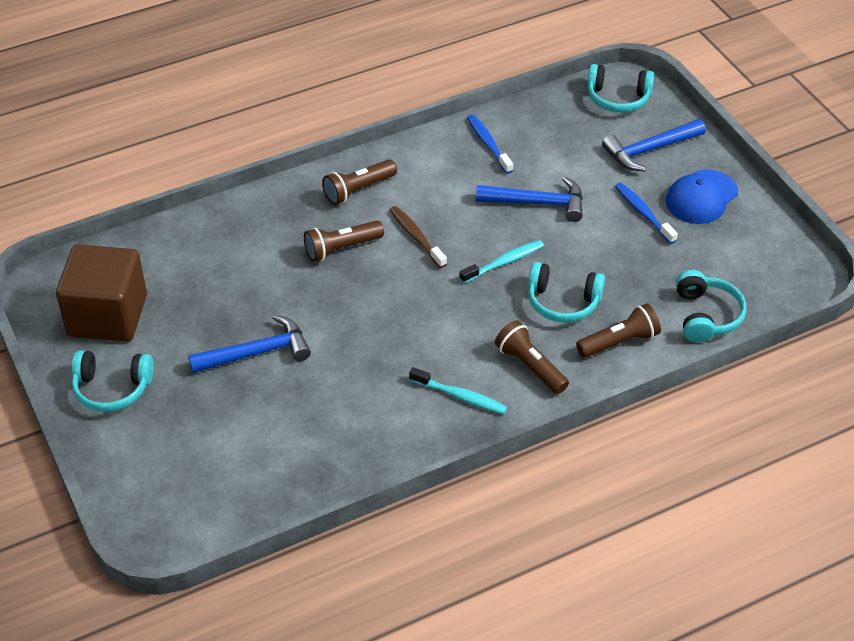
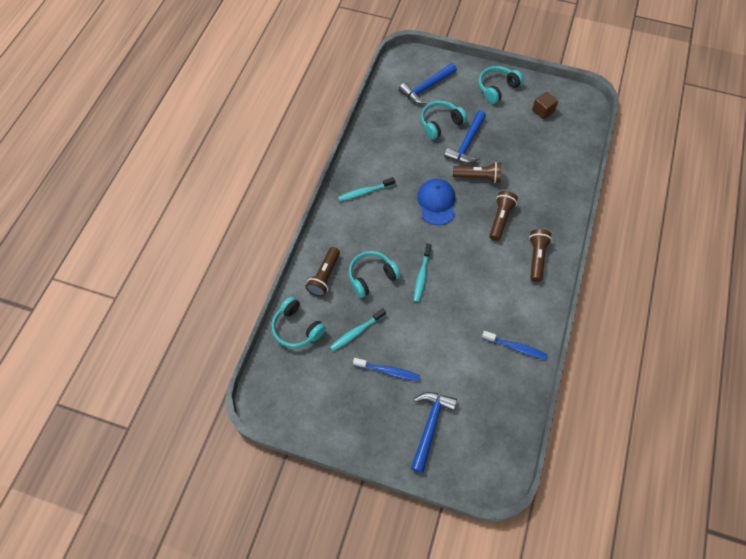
camera: 135 degrees right, 15 degrees up
brown cube [56,244,147,341] -> brown cube [532,92,558,119], size x0.44
brown toothbrush [390,206,447,268] -> none
blue hammer [476,177,583,222] -> blue hammer moved to [399,63,457,104]
brown flashlight [495,320,569,394] -> brown flashlight moved to [453,162,502,183]
turquoise headphones [587,64,654,113] -> turquoise headphones moved to [421,101,467,140]
blue cap [666,169,738,224] -> blue cap moved to [417,179,455,225]
none -> turquoise toothbrush [330,308,386,351]

